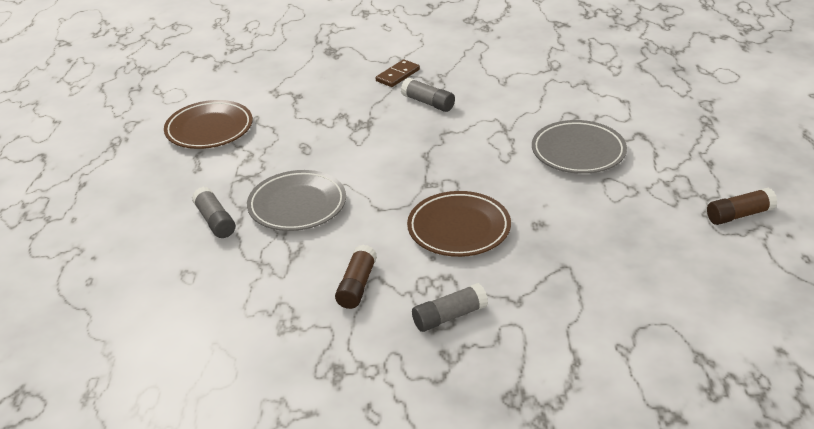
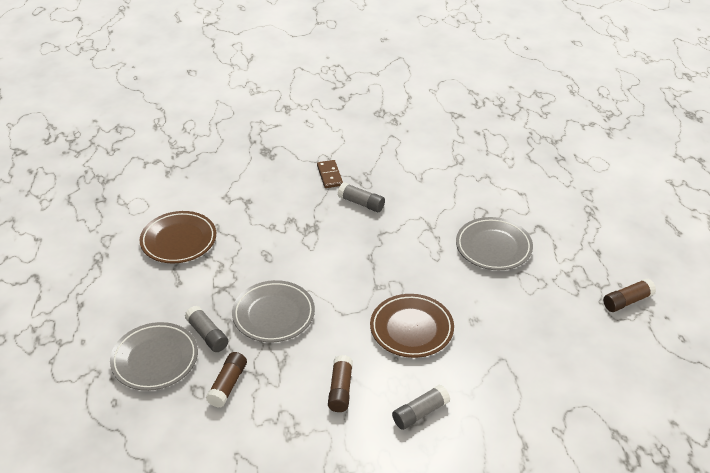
camera: 10 degrees left, 5 degrees up
brown domino [376,59,420,87] -> brown domino turned 45 degrees counterclockwise [317,160,343,188]
none -> grey plate [110,322,198,391]
none -> brown glue stick [206,352,247,408]

